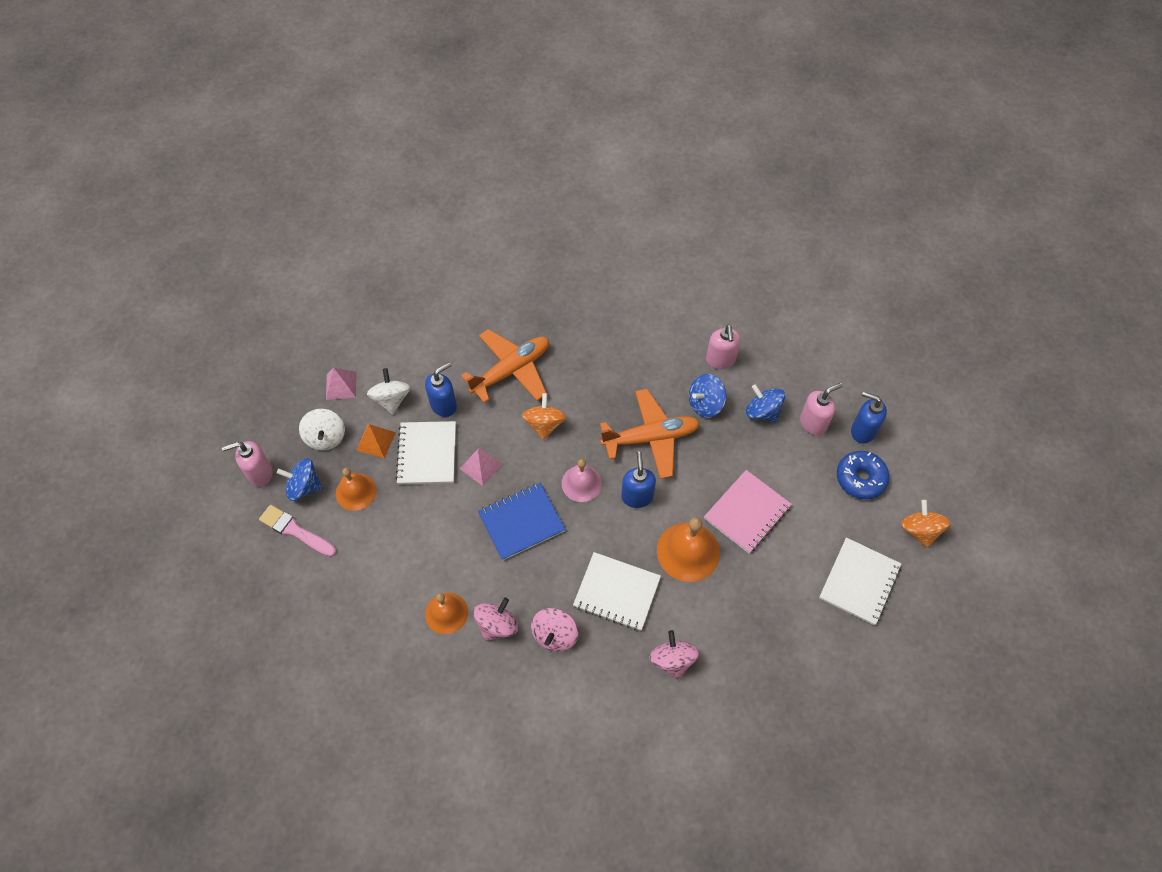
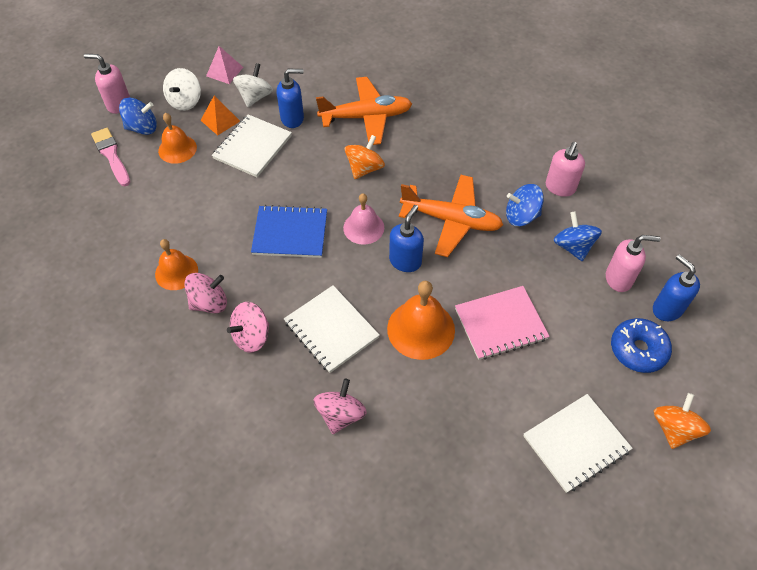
camera: 30 degrees right, 5 degrees down
blue spinning top [277,458,323,501] -> blue spinning top turned 135 degrees clockwise [119,98,157,135]
pink pyramid [460,447,503,486] -> none

